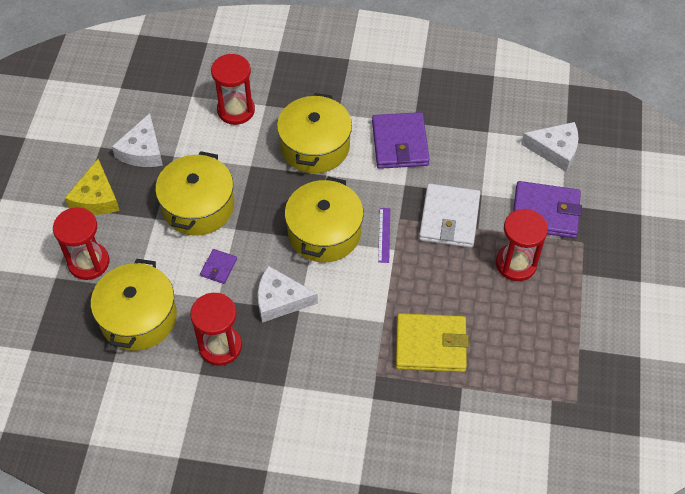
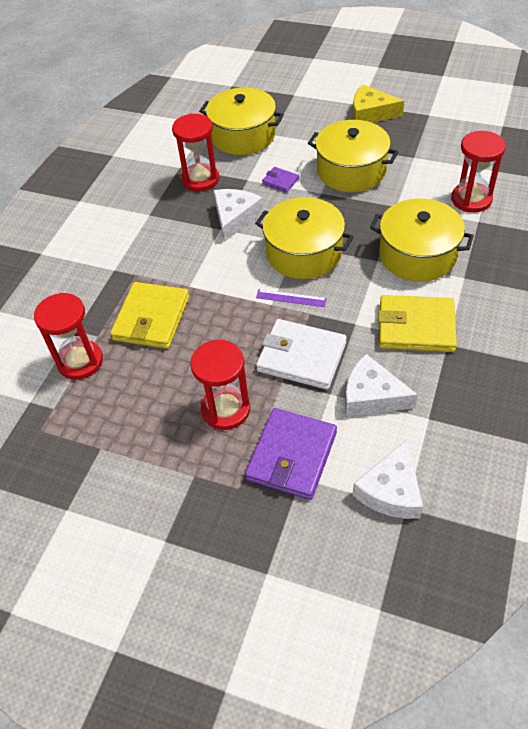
camera: 105 degrees right, 5 degrees down
red hourglass [53,207,109,280] -> red hourglass moved to [34,293,103,380]
white cheese [112,113,163,167] -> white cheese moved to [345,354,418,416]
purple wallet [372,112,430,169] -> yellow wallet [378,295,457,352]

